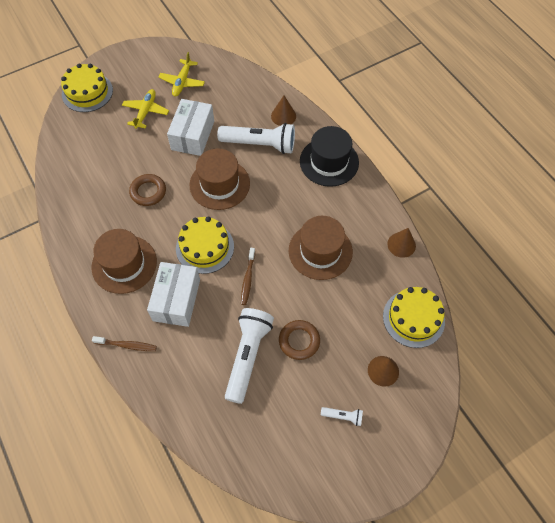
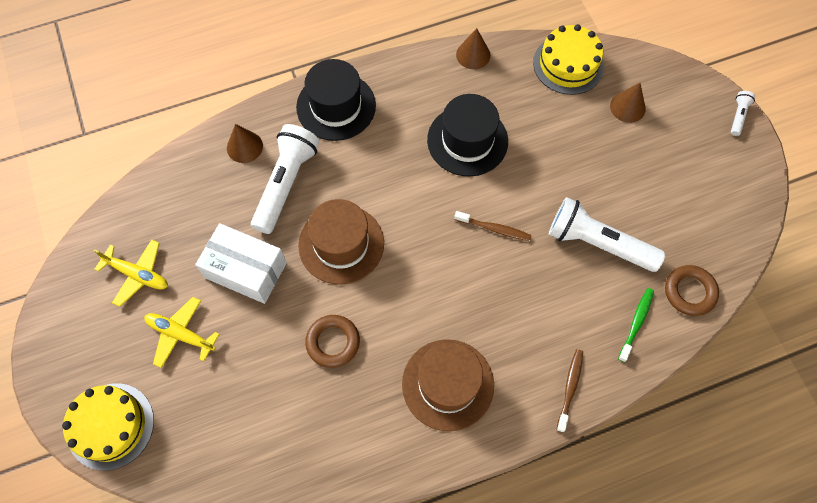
camera: 80 degrees left, 5 degrees up
white box [147,262,200,327] -> none
yellow cake [176,216,234,274] -> none
brown ring [279,320,320,360] -> brown ring moved to [665,265,719,316]
brown hat [289,216,353,280] -> black hat [427,94,508,177]
white flashlight [321,407,363,426] -> white flashlight moved to [731,91,755,136]
none -> green toothbrush [618,288,654,362]

